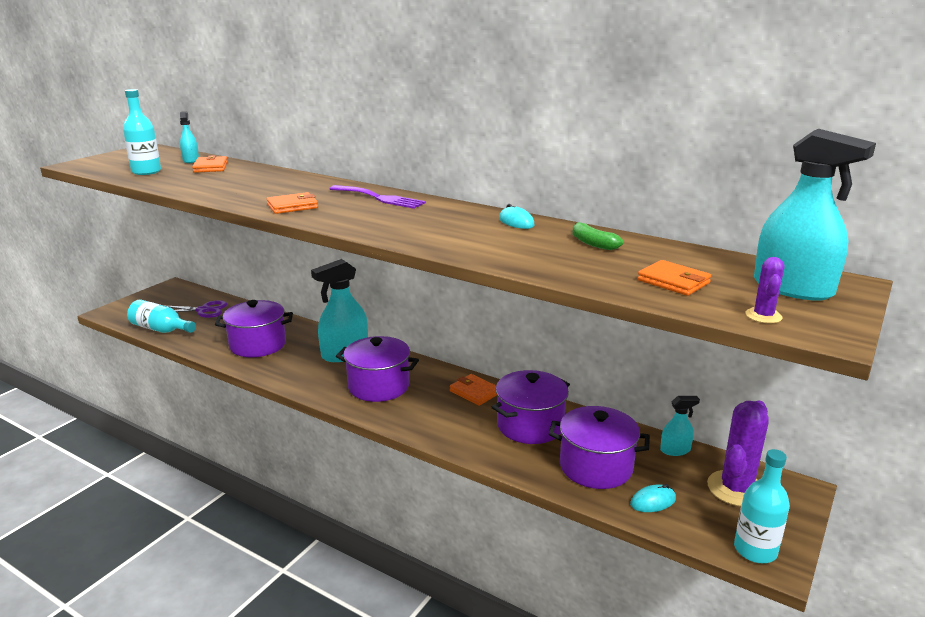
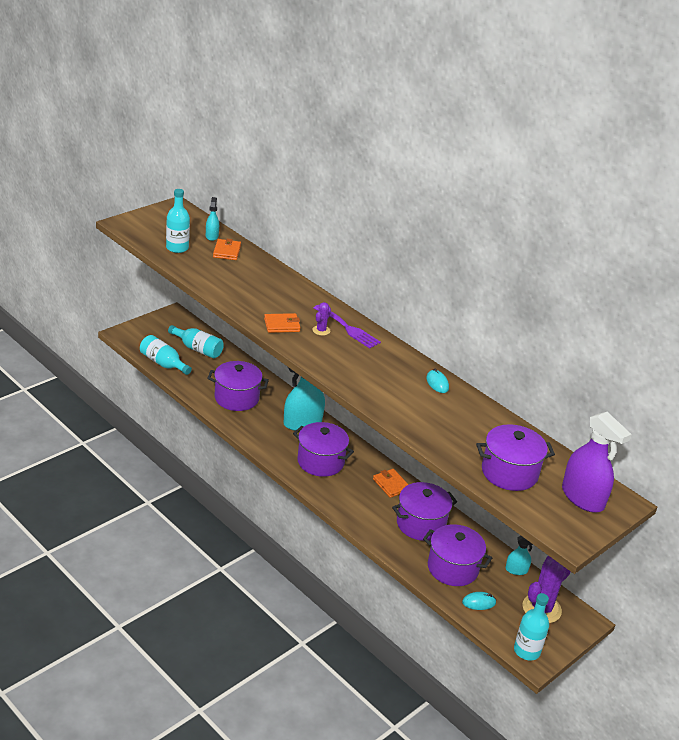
camera: 10 degrees right, 10 degrees up
purple scissors [167,300,227,318] -> turquoise bottle [168,325,224,358]
green banana [572,222,623,250] -> none
orange wallet [638,260,711,296] -> purple pot [476,424,555,491]
purple cactus [745,257,784,324] -> purple cactus moved to [312,302,331,336]
turquoise spray bottle [754,129,876,301] -> purple spray bottle [562,412,632,513]

